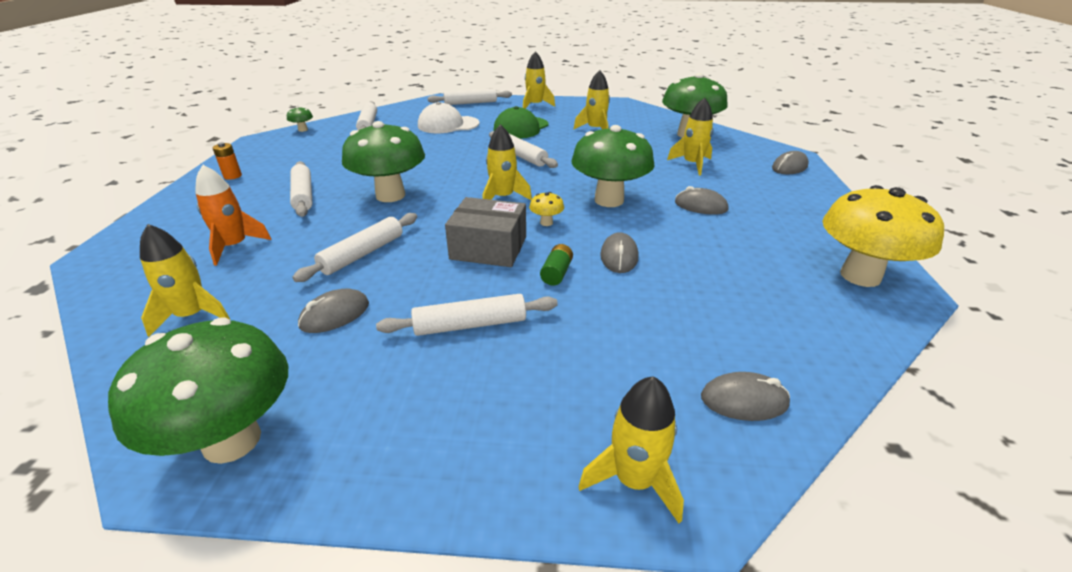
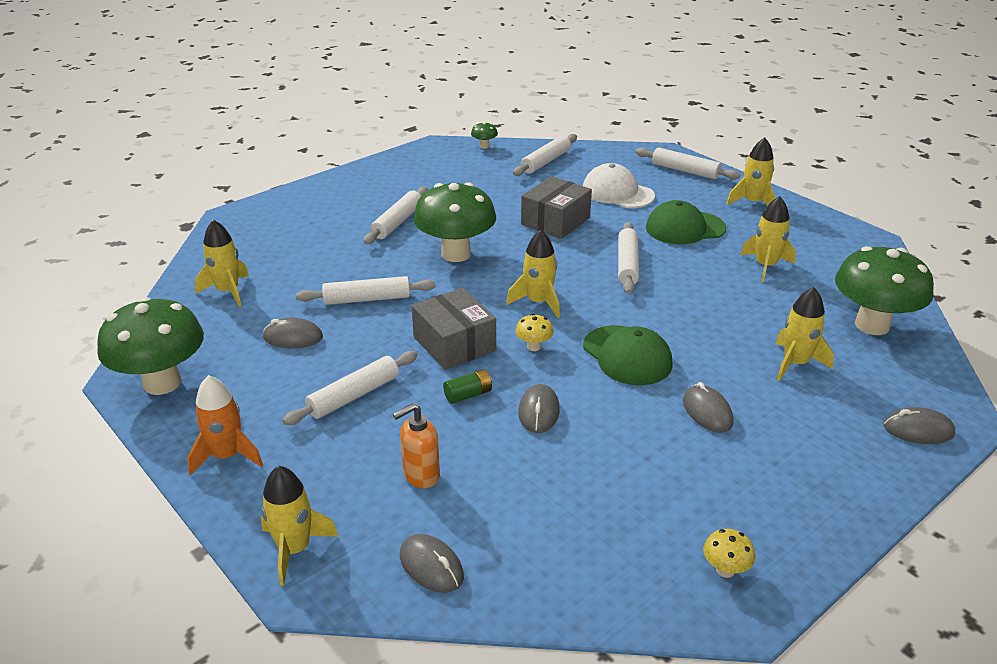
camera: 45 degrees right, 0 degrees up
orange rocket [195,165,272,266] -> orange rocket moved to [187,375,263,475]
orange battery [213,142,242,180] -> none
white rolling pin [376,294,558,336] -> white rolling pin turned 75 degrees counterclockwise [282,351,418,425]
green mushroom [571,125,654,207] -> green cap [583,325,673,385]
grey mouse [600,232,638,273] -> grey mouse turned 45 degrees counterclockwise [518,384,560,433]
yellow mushroom [822,185,944,287] -> yellow mushroom [703,529,755,578], size x0.40
none -> orange soap dispenser [393,403,440,488]
none -> grey box [521,176,592,239]

